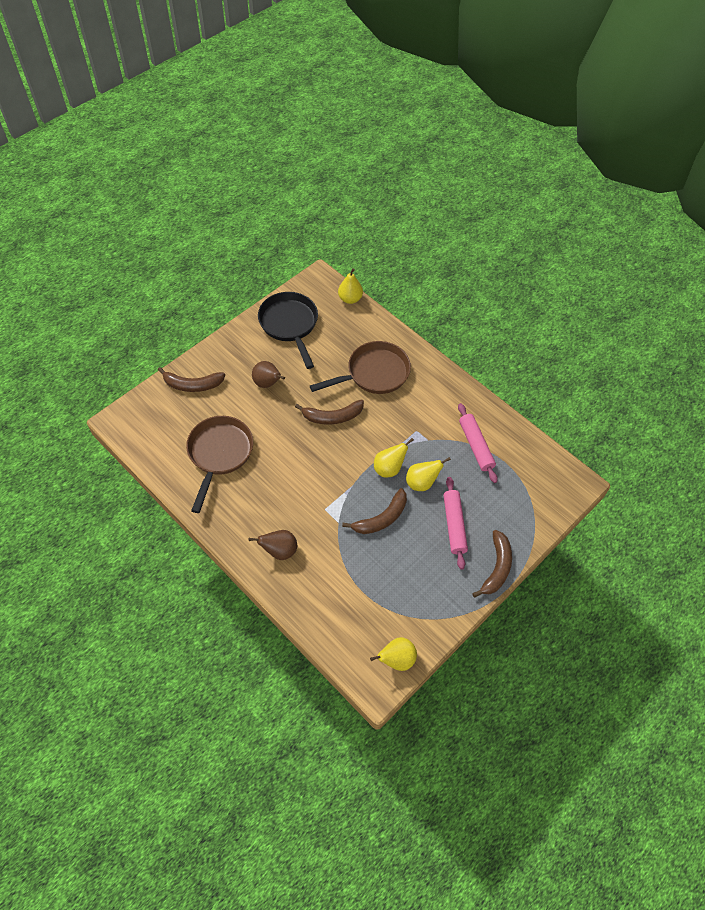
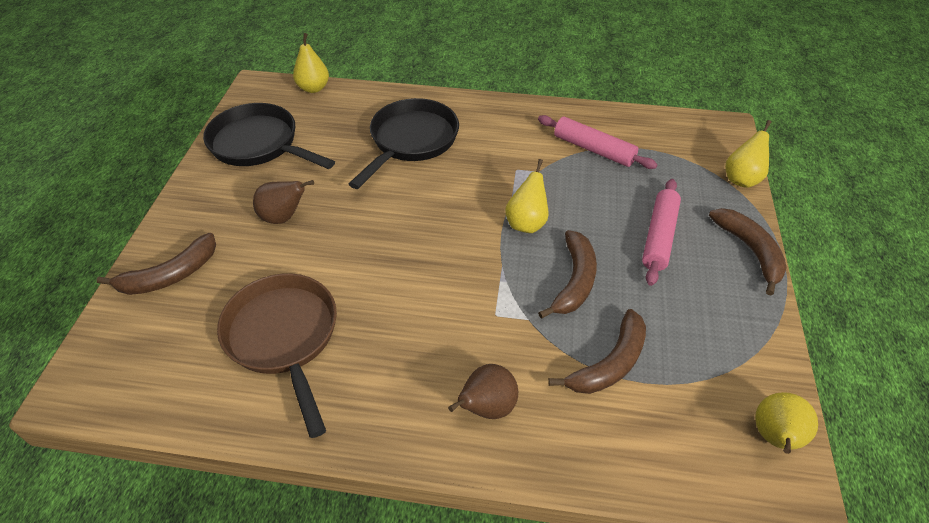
camera: 35 degrees left, 10 degrees down
brown banana [295,399,364,425] -> brown banana moved to [548,309,646,394]
brown pan [310,341,411,394] -> black pan [349,98,459,189]
yellow pear [406,457,451,491] -> yellow pear moved to [725,120,771,188]
pink rolling pin [443,477,468,570] -> pink rolling pin turned 60 degrees clockwise [642,179,681,286]

